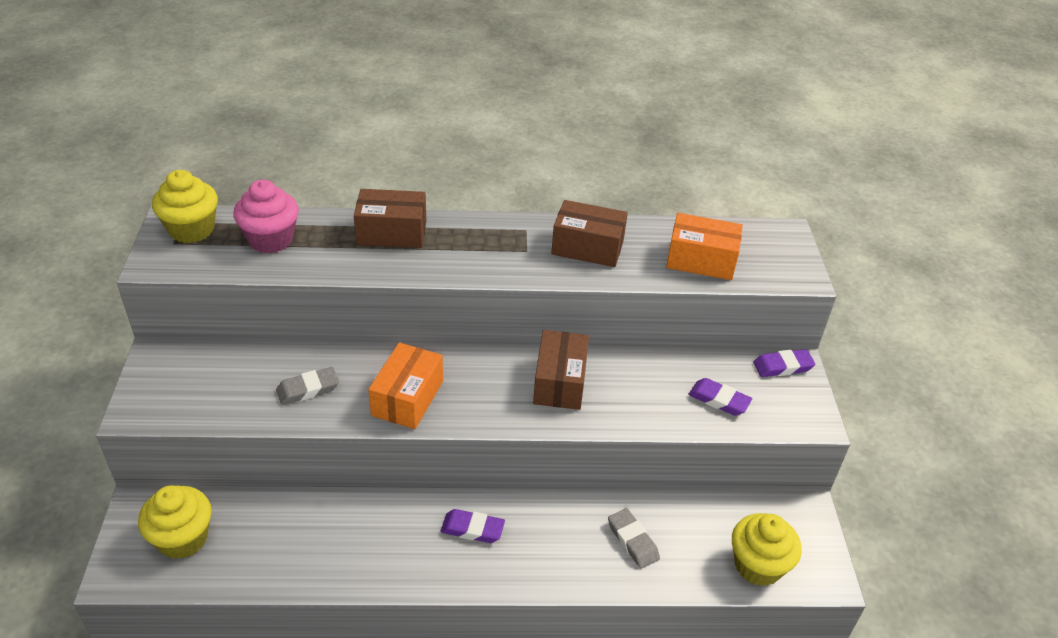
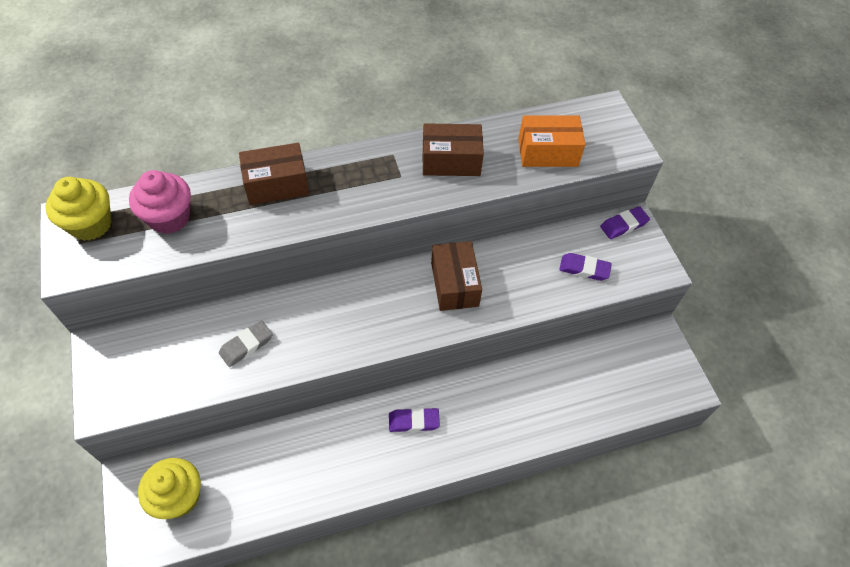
camera: 15 degrees left, 15 degrees up
orange box [368,343,443,429] -> none
grey eraser [608,508,660,568] -> none
yellow cupcake [732,513,802,586] -> none

